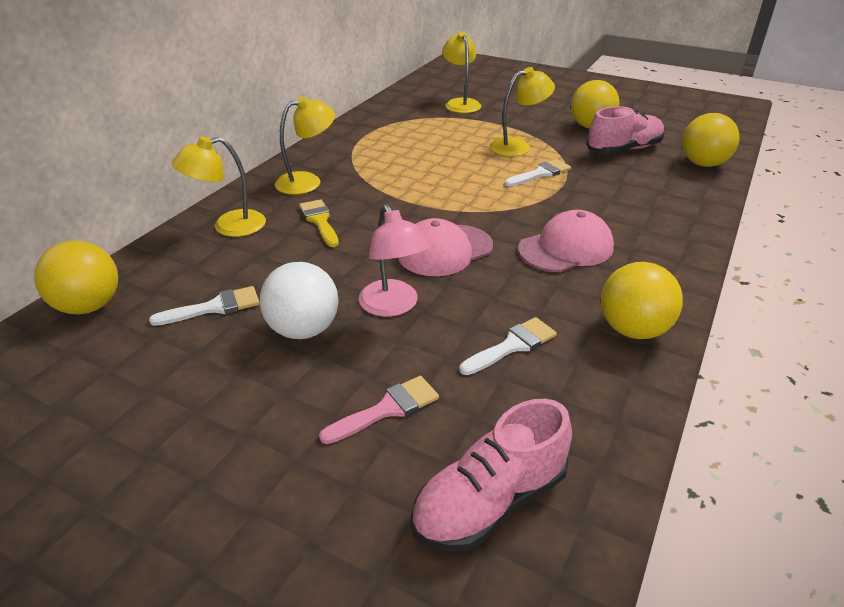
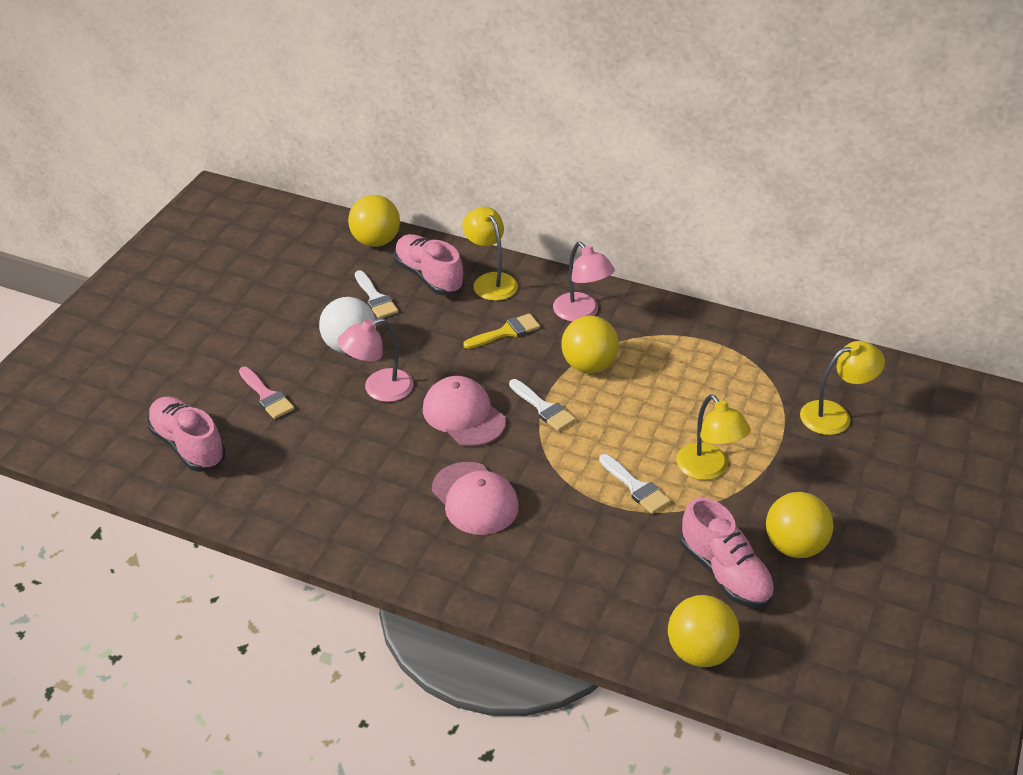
camera: 85 degrees right, 5 degrees up
yellow lamp [275,96,335,195] -> pink lamp [553,242,615,322]
white brush [460,317,557,375] -> white brush moved to [509,379,576,431]
yellow ball [601,262,683,339] -> yellow ball moved to [561,316,619,373]
none -> pink shoe [394,234,464,295]

